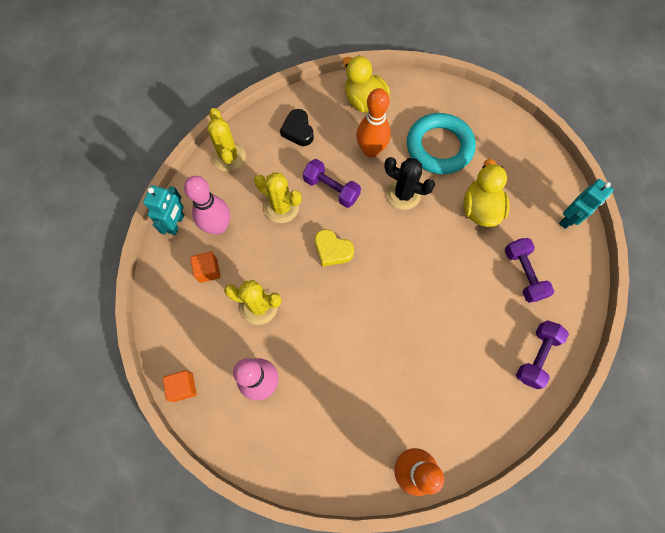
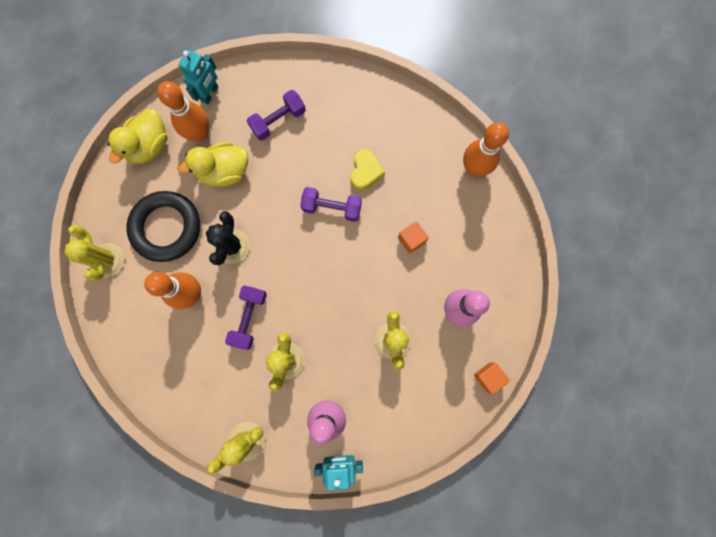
camera: 110 degrees left, 10 degrees up
orange cube [190,252,221,283] -> orange cube moved to [398,222,429,254]
black heart [280,109,314,146] -> none
yellow heart [315,229,354,267] -> yellow heart moved to [350,149,385,190]
yellow duck [342,56,390,113] -> yellow duck moved to [107,109,168,164]
turquoise ring [407,113,476,174] -> black ring [126,191,200,262]
purple dumbbell [516,320,569,389] -> purple dumbbell moved to [300,187,362,222]
turquoise robot [559,179,614,229] -> turquoise robot turned 90 degrees clockwise [179,50,218,104]
none -> yellow cactus [64,225,124,281]
none -> orange bowling pin [157,81,209,142]

